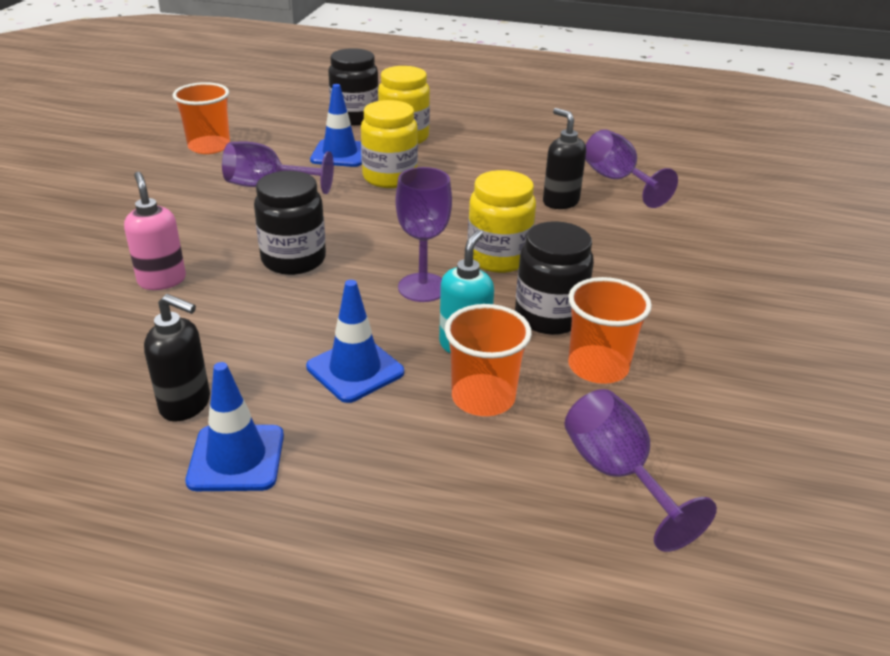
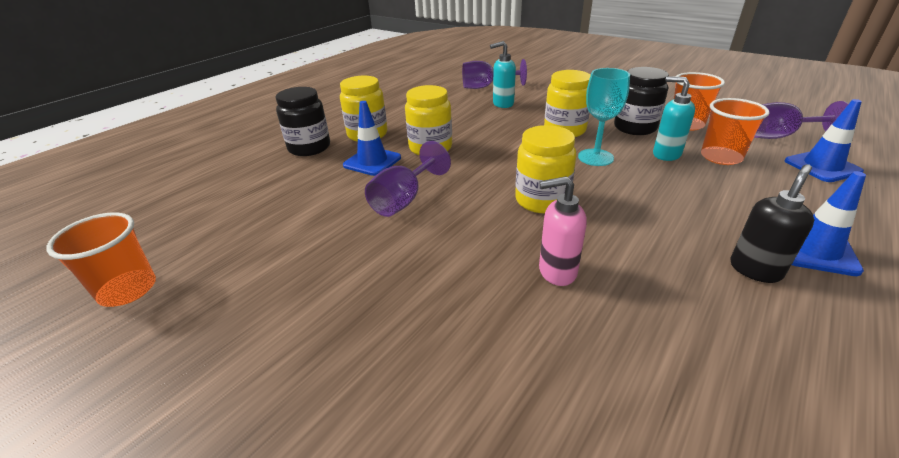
camera: 65 degrees left, 0 degrees up
orange cup [173,82,230,154] -> orange cup moved to [46,212,156,307]
black jar [254,171,326,275] -> yellow jar [515,125,577,213]
blue traffic cone [306,280,404,403] -> blue traffic cone moved to [785,99,864,182]
purple goblet [396,167,452,302] -> turquoise goblet [578,68,630,166]
black soap dispenser [543,108,586,209] -> turquoise soap dispenser [490,41,516,108]

